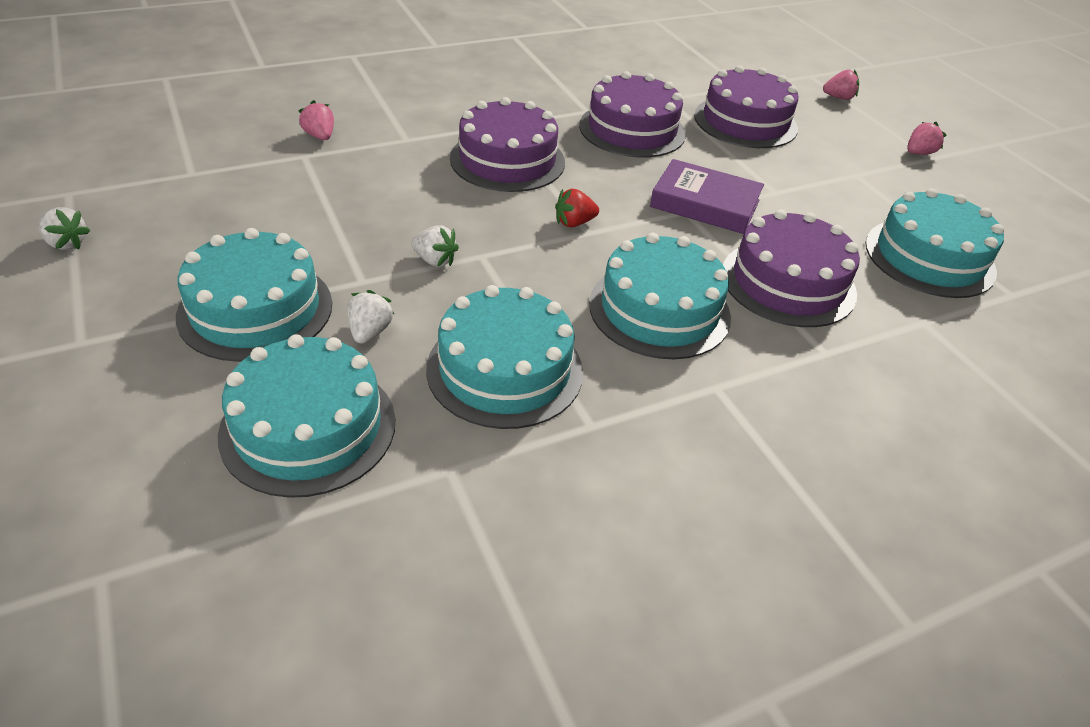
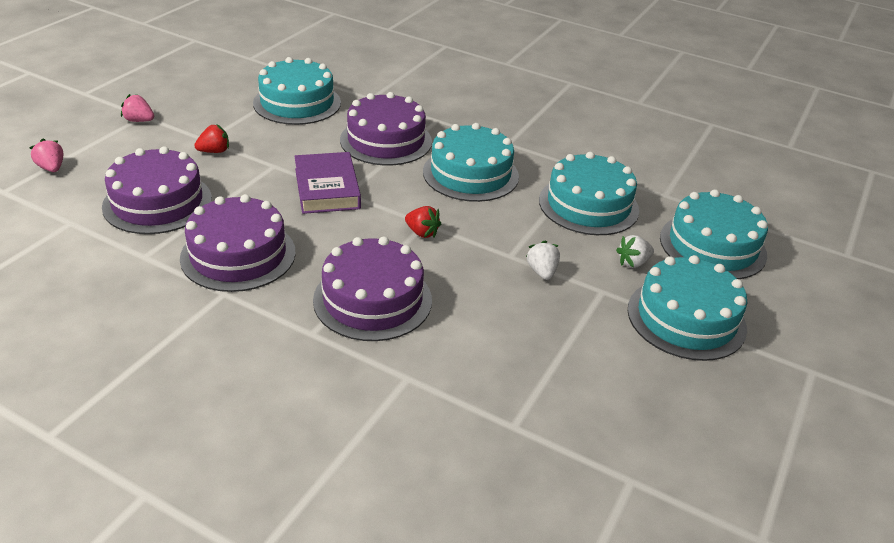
camera: 125 degrees left, 5 degrees down
white strawberry [39,207,91,250] -> none
pink strawberry [298,100,334,140] -> none
none -> red strawberry [194,124,229,153]

